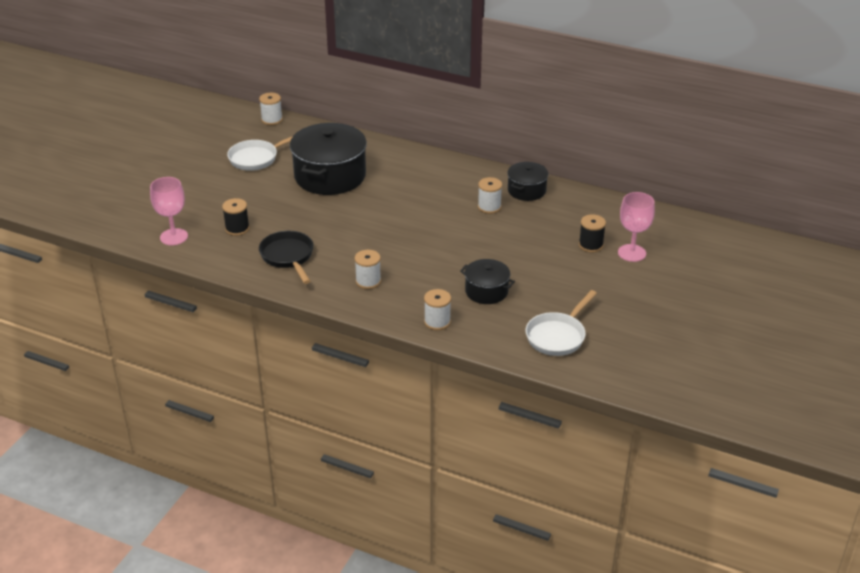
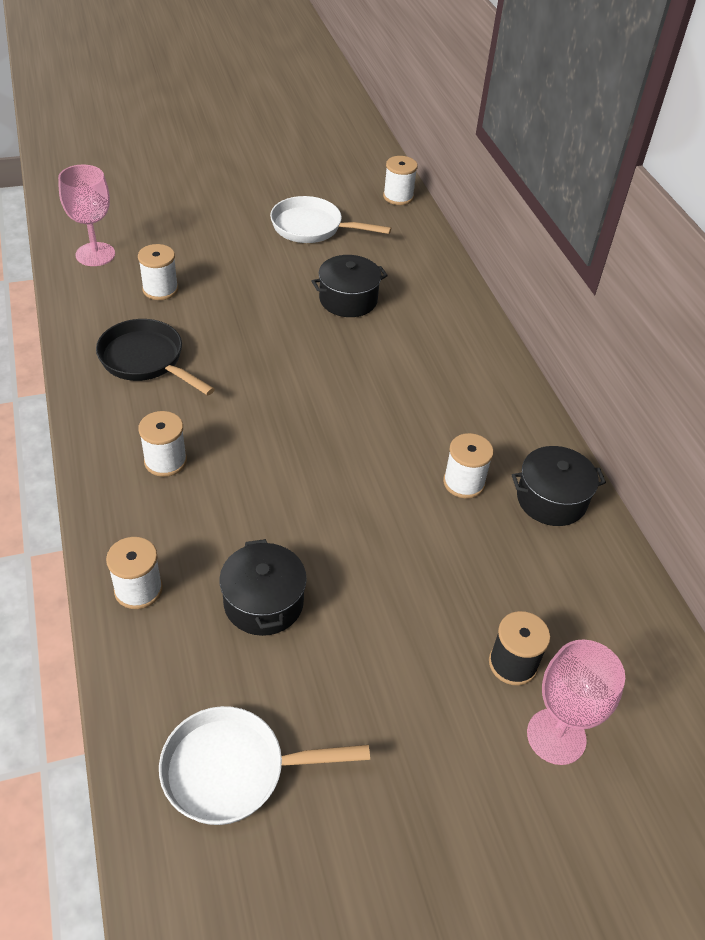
camera: 45 degrees right, 10 degrees up
black spool [222,198,250,236] -> white spool [138,244,178,300]
black pan [259,231,314,284] -> black pan turned 75 degrees counterclockwise [96,319,215,396]
black pot [290,123,367,195] -> black pot [312,255,388,317], size x0.53

